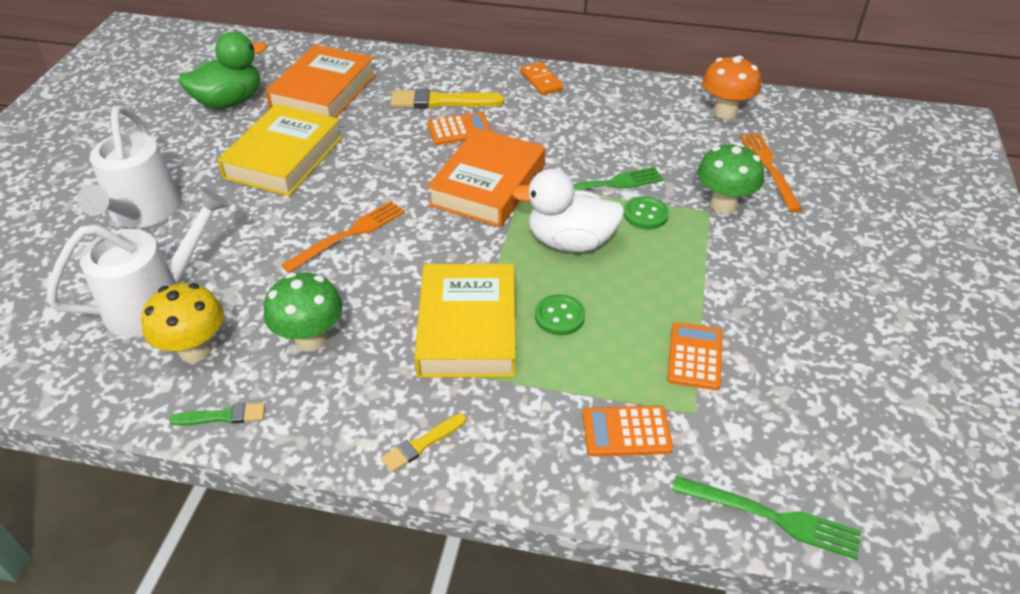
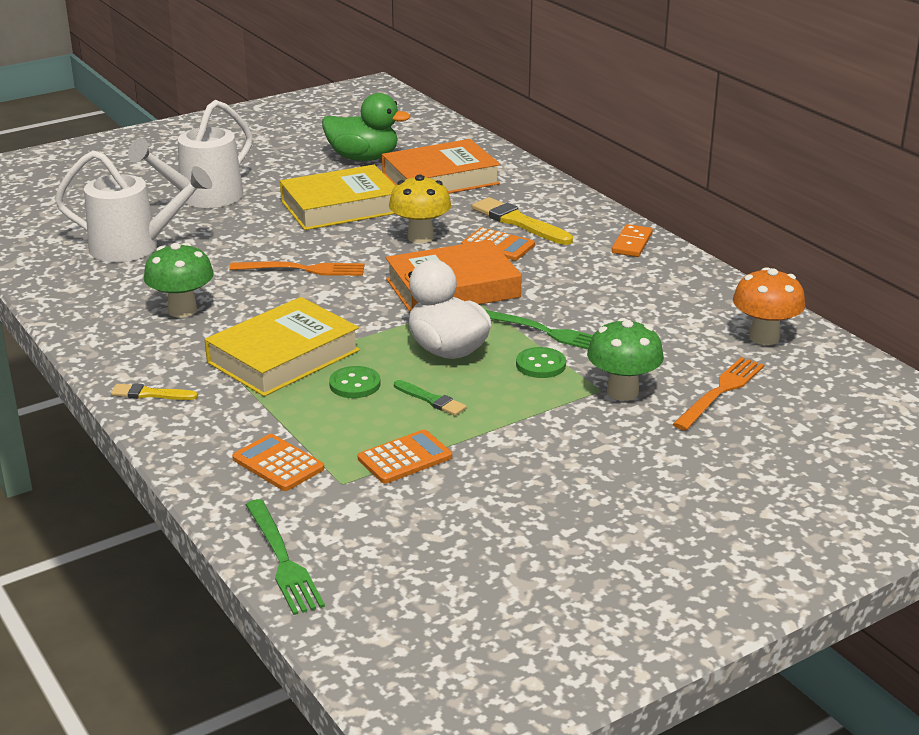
camera: 45 degrees right, 15 degrees down
yellow mushroom [141,283,224,363] -> yellow mushroom moved to [389,175,451,243]
green brush [169,403,265,426] -> green brush moved to [394,380,467,416]

